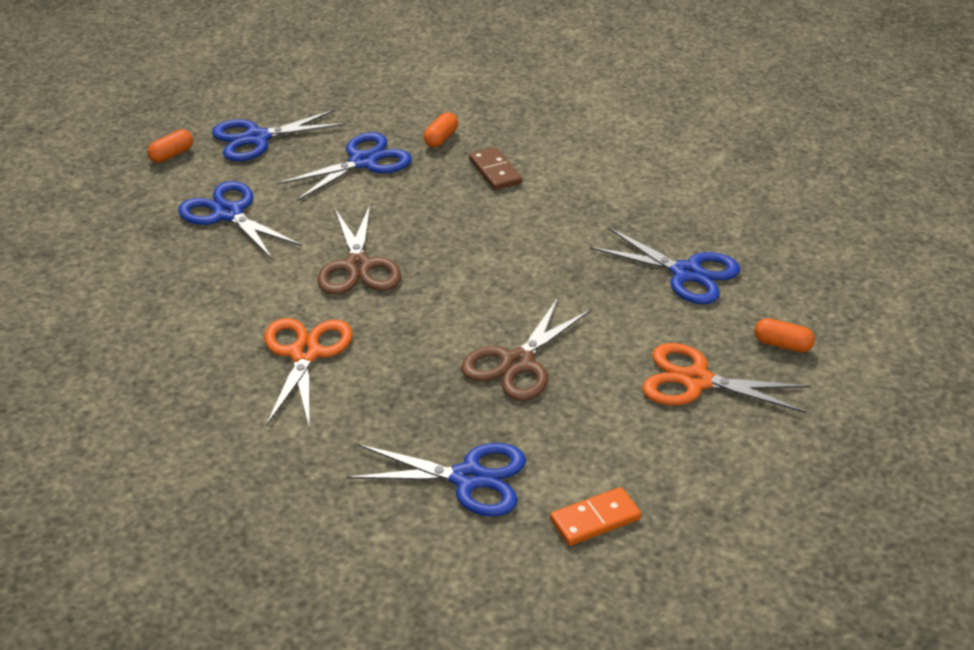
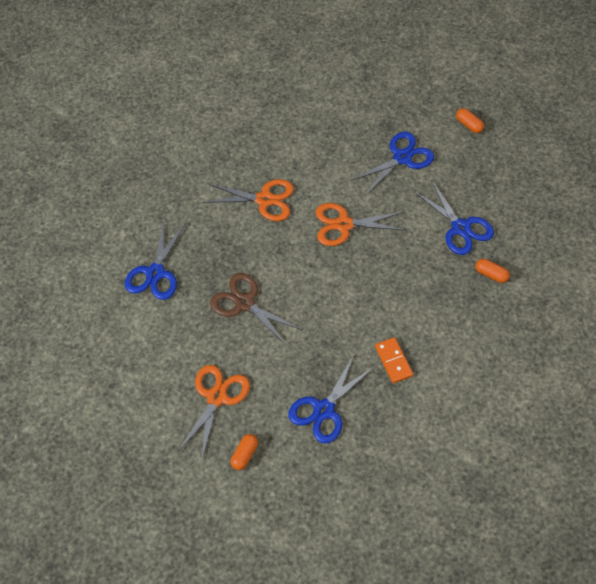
camera: 95 degrees right, 20 degrees up
blue scissors [212,109,346,161] -> none
brown scissors [317,205,401,295] -> orange scissors [316,203,406,246]
brown domino [469,147,522,190] -> none
orange domino [550,487,641,546] -> orange domino moved to [375,337,413,383]

